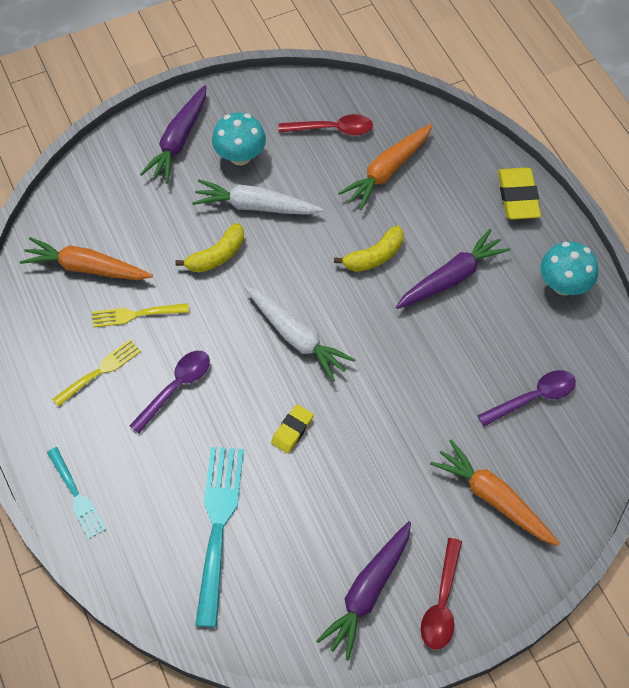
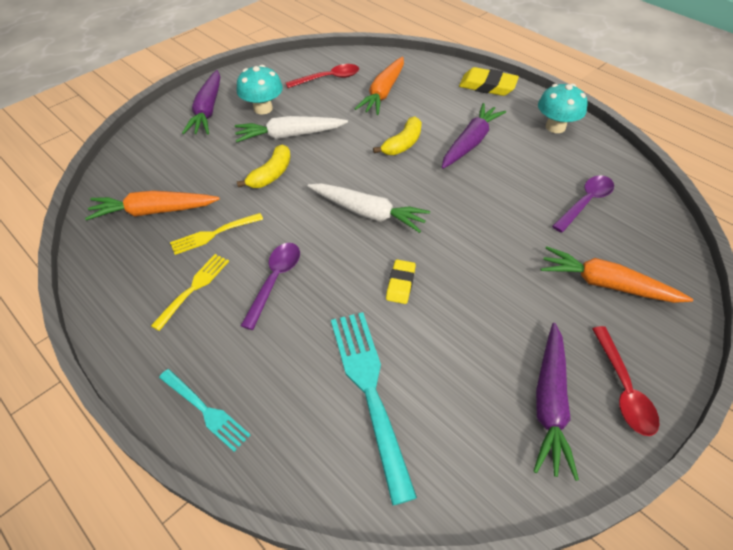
camera: 20 degrees left, 10 degrees down
yellow eraser [498,168,541,220] -> yellow eraser turned 45 degrees counterclockwise [459,67,519,96]

